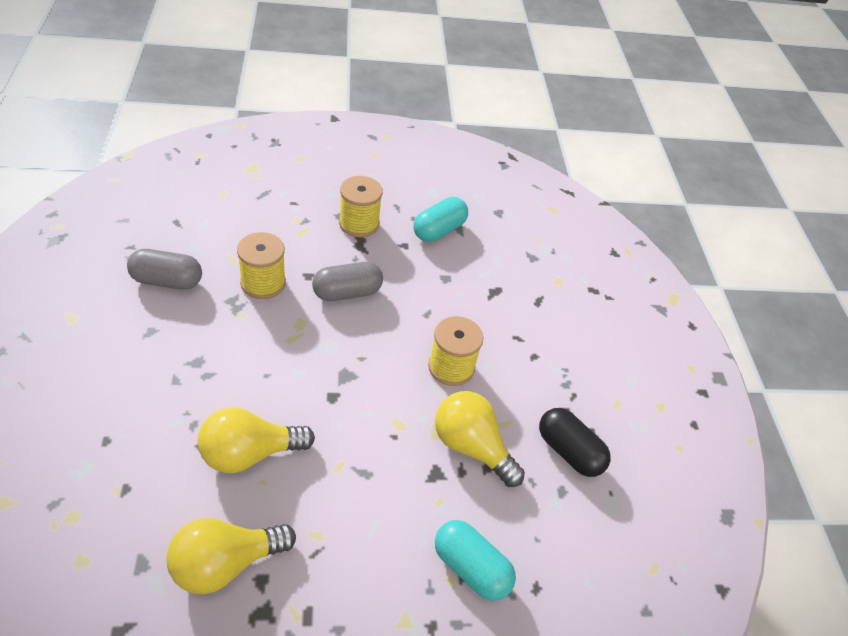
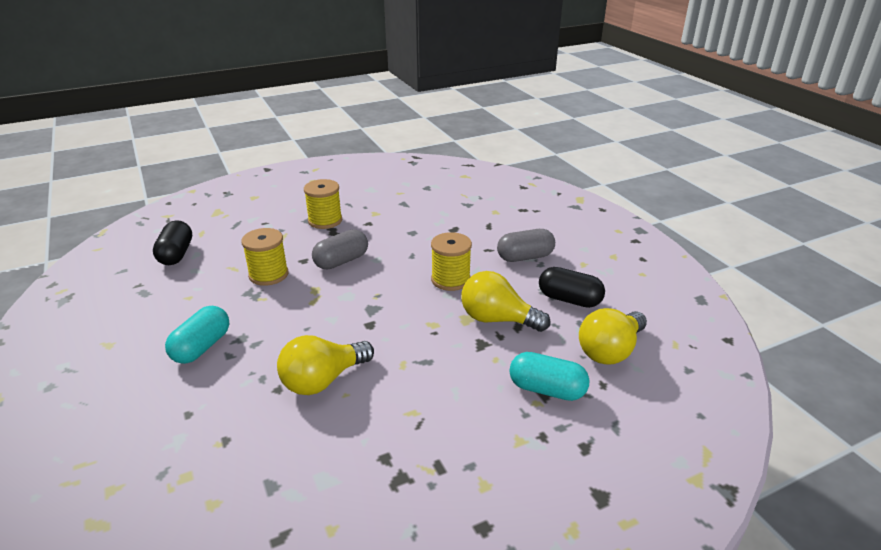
camera: 15 degrees left, 15 degrees down
grey capsule [127,249,202,290] -> grey capsule moved to [497,229,555,262]
yellow light bulb [166,518,296,594] -> yellow light bulb moved to [579,308,647,365]
turquoise capsule [414,197,468,242] -> turquoise capsule moved to [165,306,229,364]
none -> black capsule [153,220,192,265]

